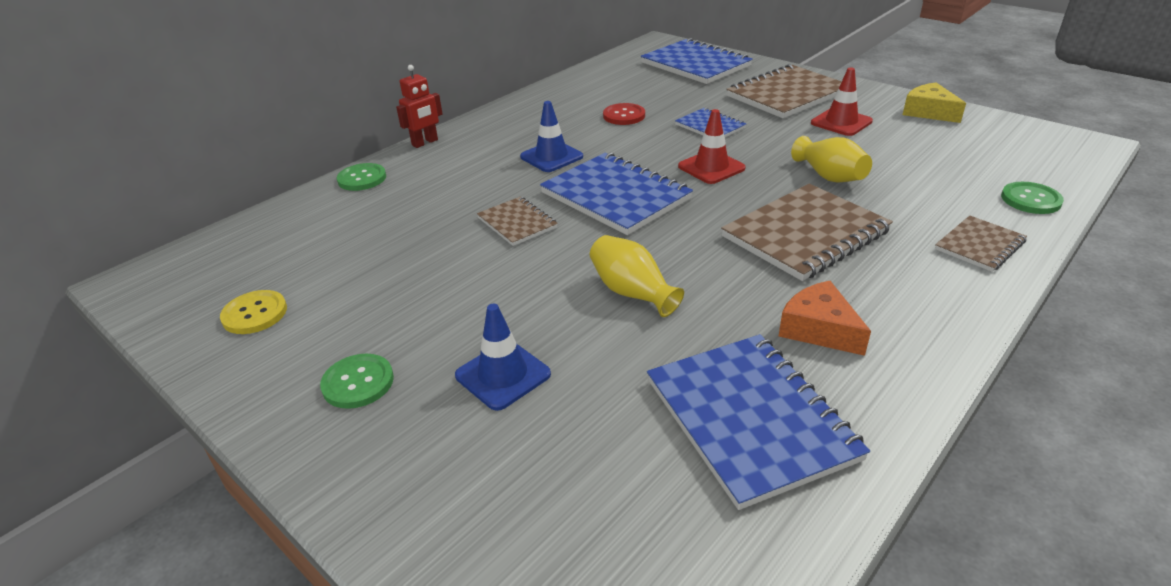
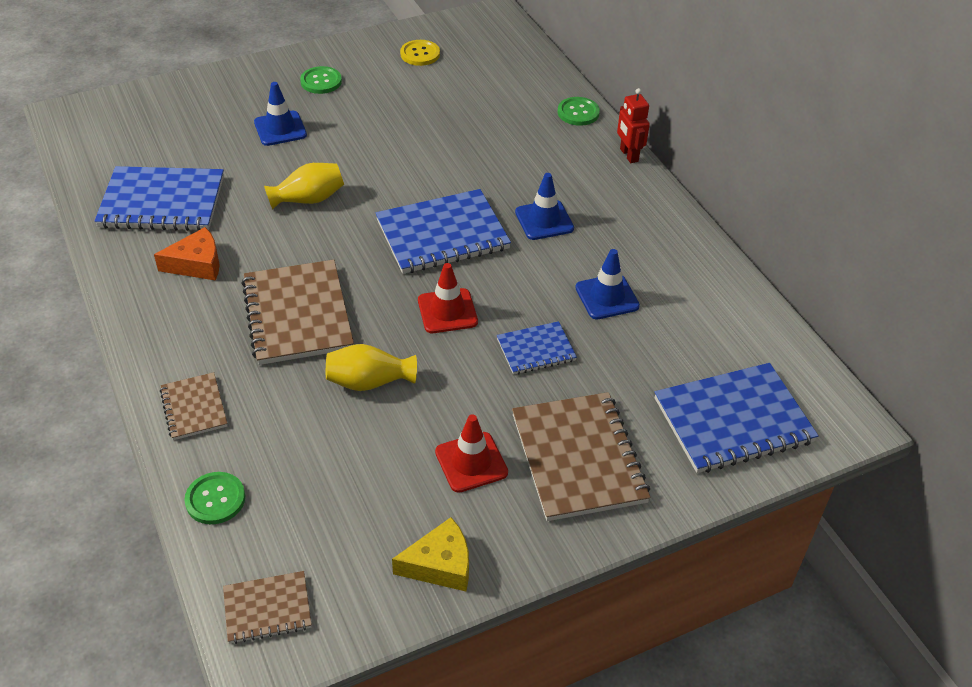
camera: 110 degrees right, 10 degrees up
brown notebook [477,196,558,246] -> brown notebook moved to [223,571,312,644]
red button [603,103,645,125] -> blue traffic cone [575,249,640,320]

